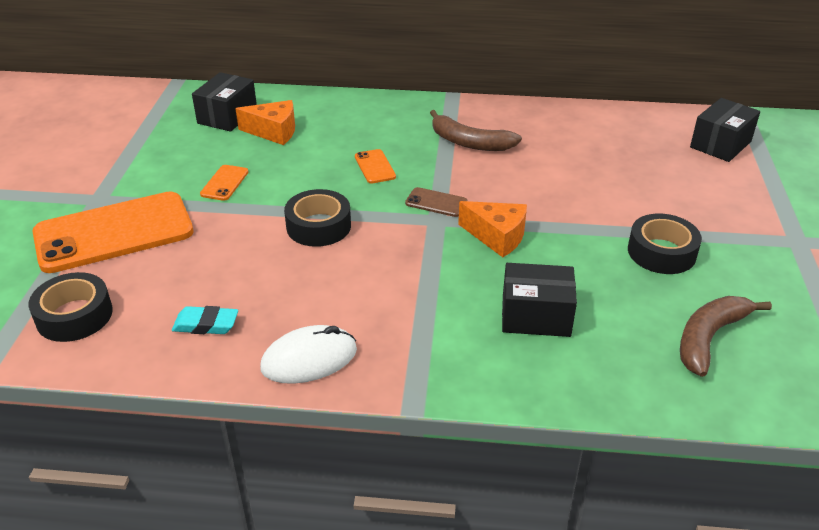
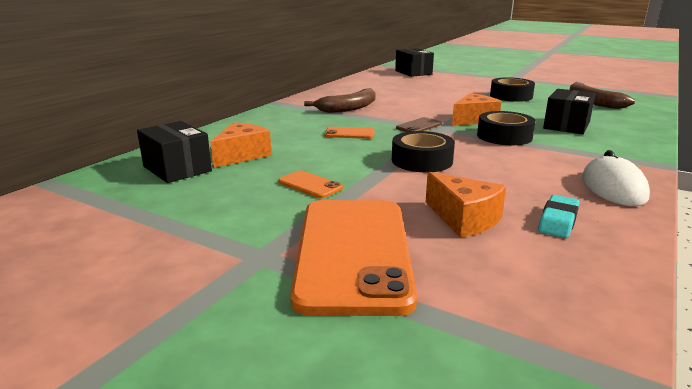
camera: 65 degrees left, 15 degrees down
black tape [28,272,113,342] -> black tape moved to [477,111,535,145]
none -> orange cheese [426,172,506,238]

